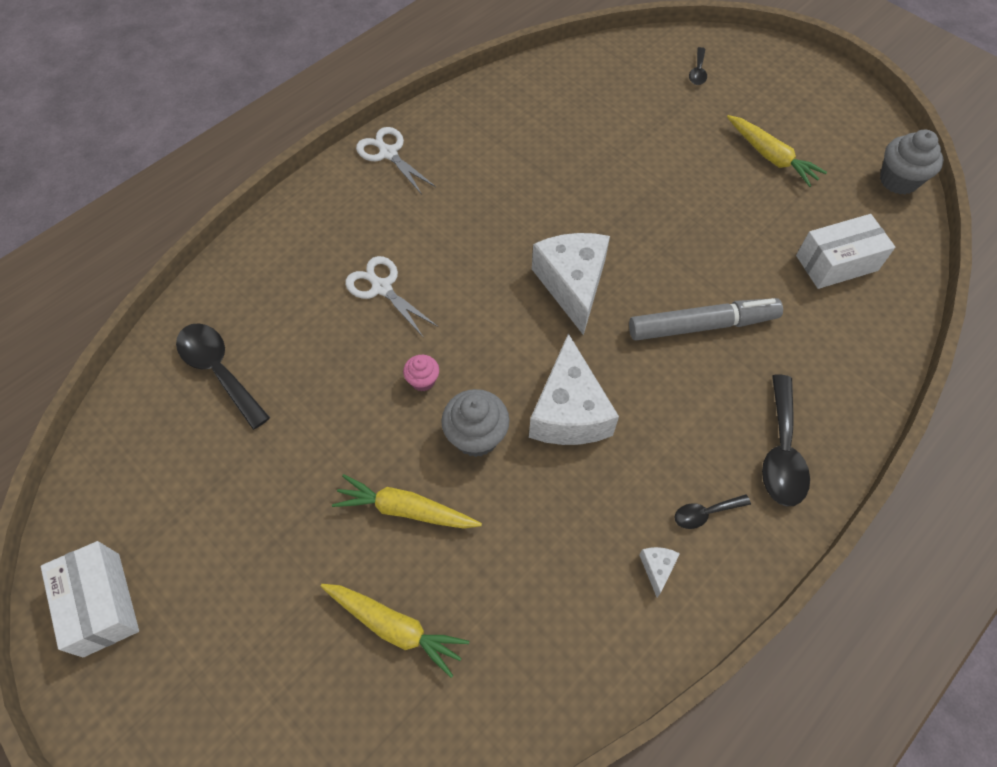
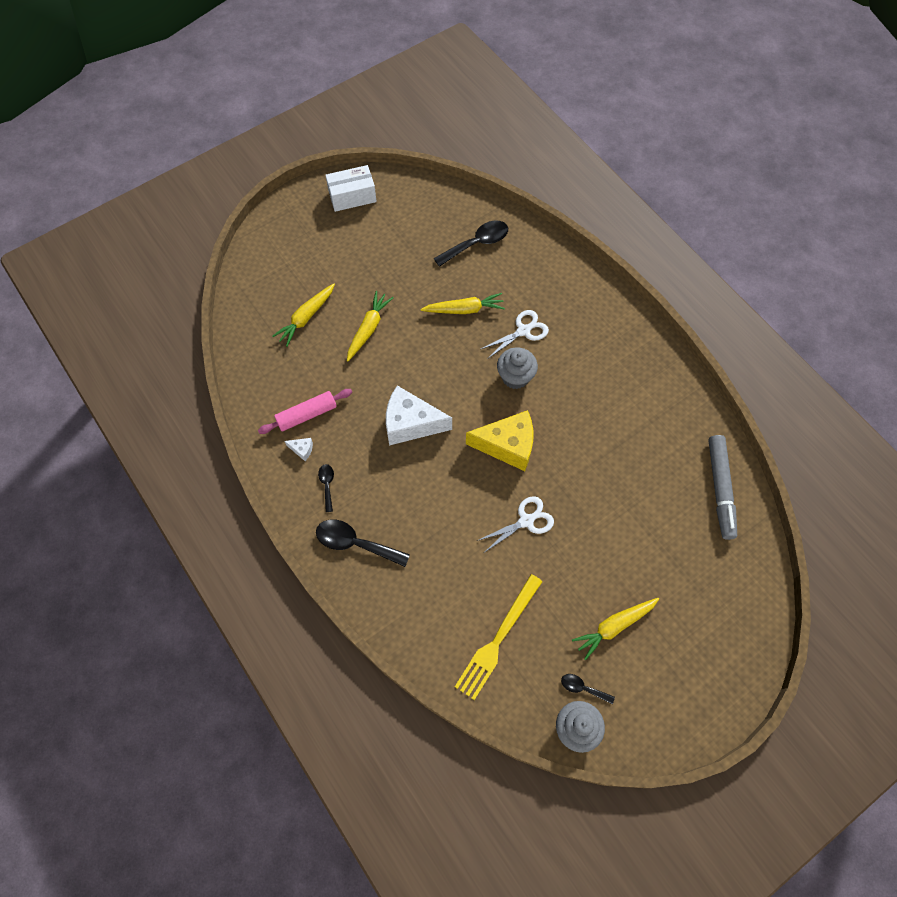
camera: 100 degrees right, 5 degrees up
white scissors [356,127,436,194] -> white scissors moved to [477,496,554,552]
pink cupcake [403,355,439,391] -> none
grey cupcake [441,389,510,457] -> grey cupcake moved to [497,347,538,389]
white cheese [532,233,610,335] -> yellow cheese [466,410,533,471]
grey marker [629,298,783,341] -> grey marker moved to [708,435,737,540]
black spoon [689,47,707,85] -> black spoon moved to [561,674,615,704]
white box [796,214,895,289] -> yellow fork [455,574,543,700]
none -> pink rolling pin [258,389,352,434]
none -> yellow carrot [420,293,505,314]

